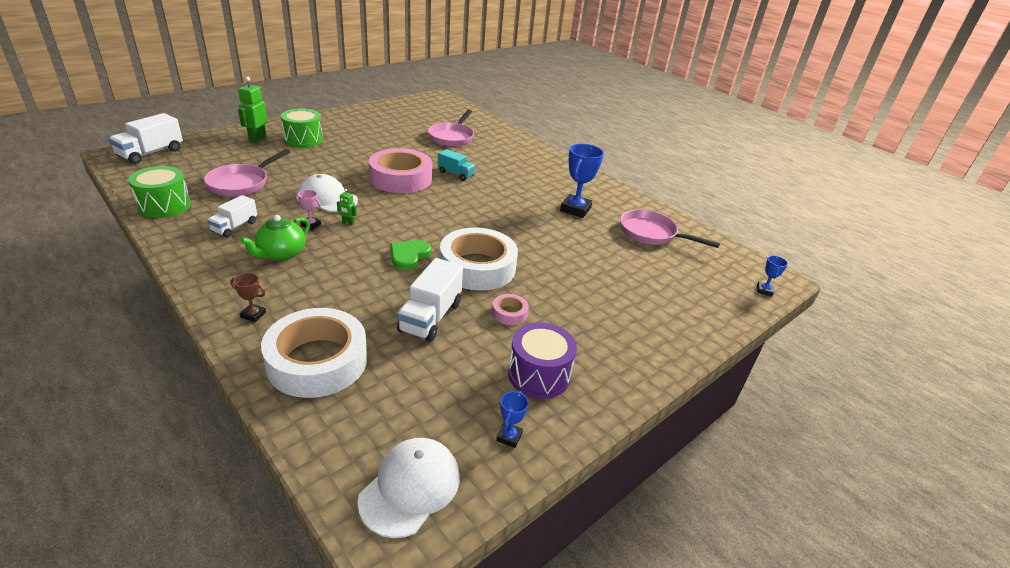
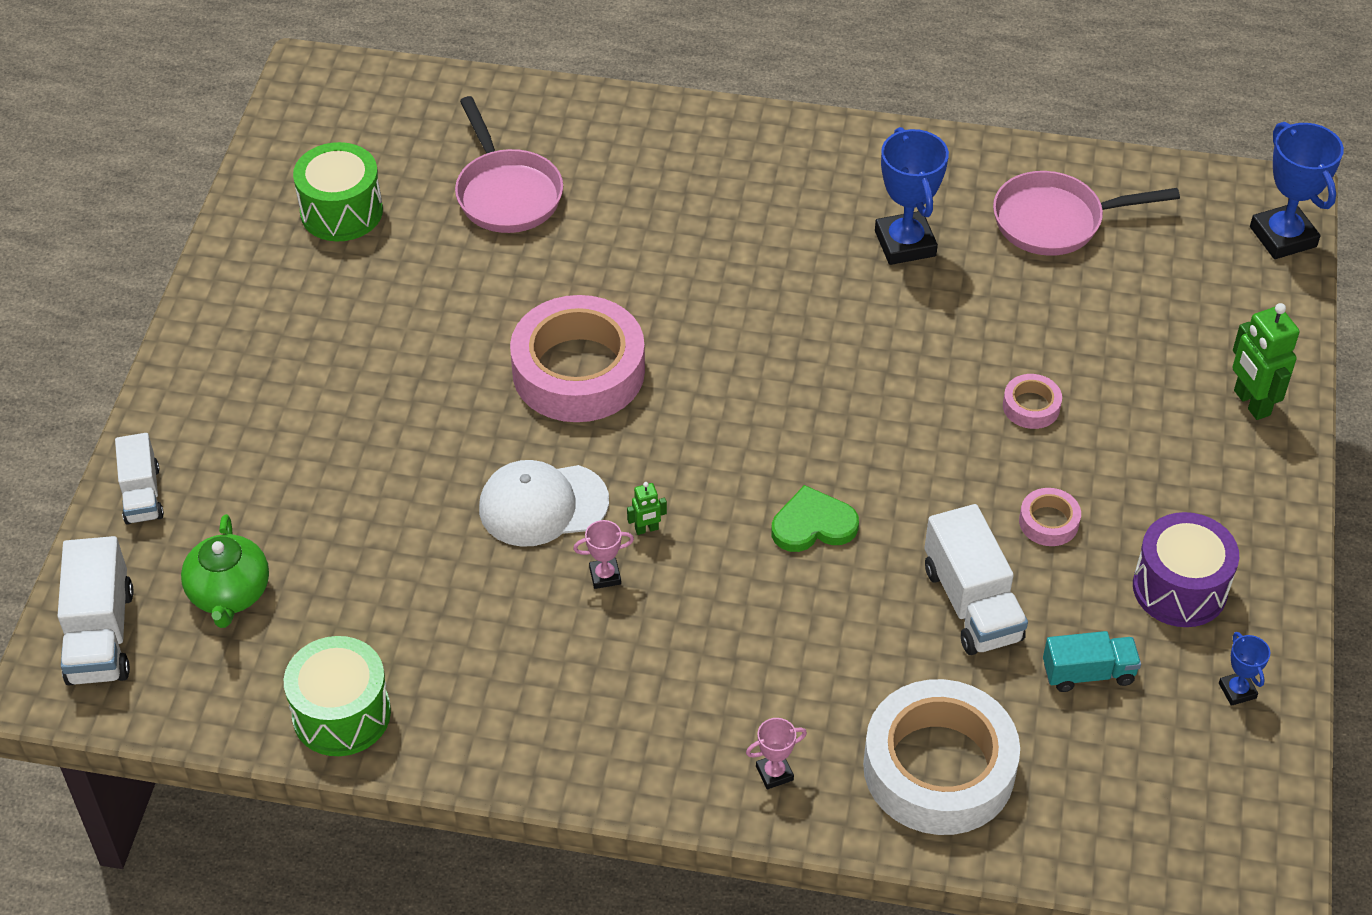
camera: 35 degrees left, 15 degrees up
pink pan [204,149,290,197] -> none
white truck [207,195,257,238] -> white truck moved to [115,433,164,525]
brown trophy [230,273,266,322] -> pink trophy [746,718,807,789]
green robot [238,76,268,143] -> green robot moved to [1232,303,1300,420]
green teapot [240,215,310,261] -> green teapot moved to [181,514,269,628]
green drum [281,109,323,148] -> green drum moved to [293,142,383,241]
white cap [358,438,460,538] -> none
green heart [390,240,431,270] -> green heart turned 90 degrees clockwise [771,485,859,552]
turquoise truck [438,149,475,181] -> turquoise truck moved to [1043,631,1141,692]
white tape [440,228,518,291] -> none
blue trophy [757,256,788,296] -> blue trophy [1250,122,1344,259], size x2.04
none -> pink tape [1003,374,1062,429]

